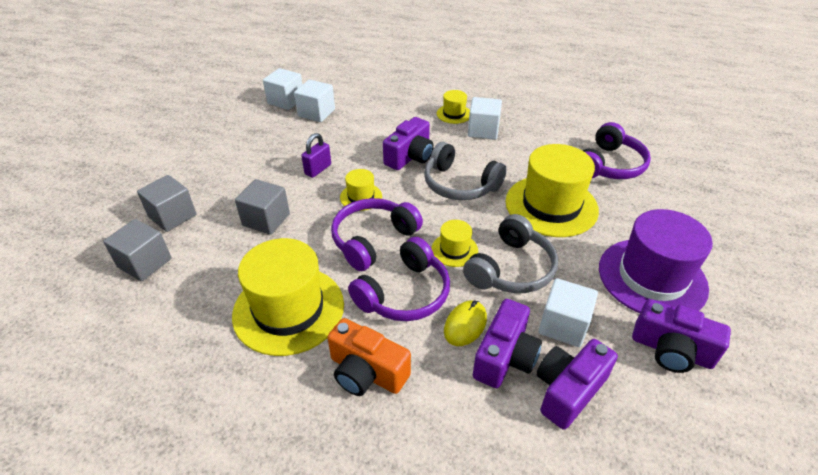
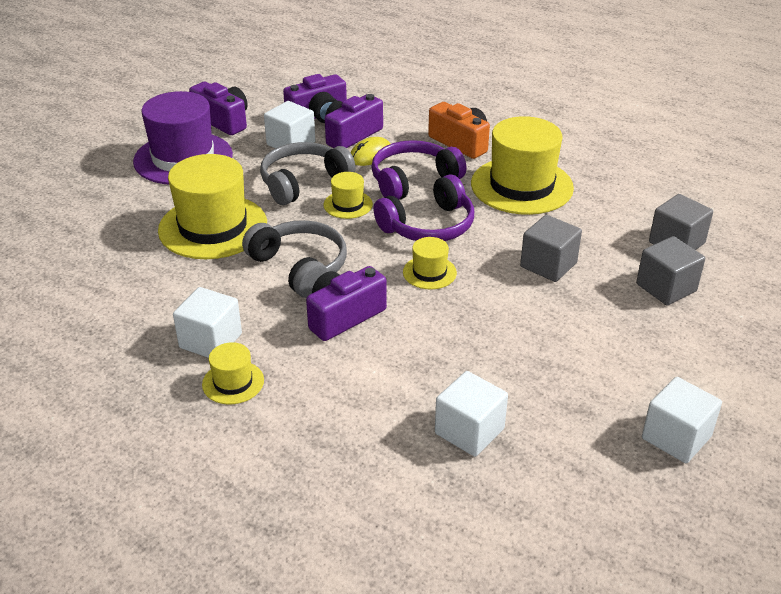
camera: 165 degrees left, 5 degrees down
white cube [263,68,302,110] -> white cube moved to [642,377,722,463]
purple padlock [301,133,331,178] -> none
purple headphones [582,122,651,179] -> none

